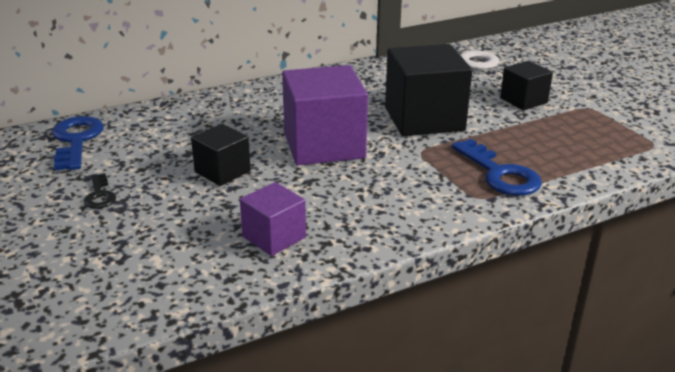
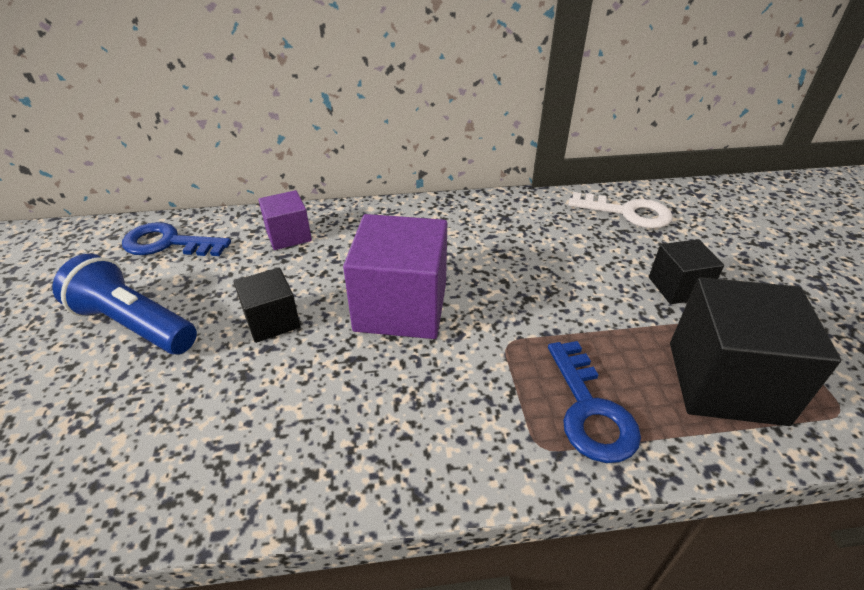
camera: 20 degrees right, 10 degrees up
blue key [52,116,104,170] -> blue key turned 90 degrees counterclockwise [122,222,231,256]
black key [84,173,116,209] -> blue flashlight [52,253,197,354]
purple cube [240,182,306,256] -> purple cube moved to [258,190,312,250]
black cube [385,44,472,136] -> black cube moved to [670,277,841,426]

